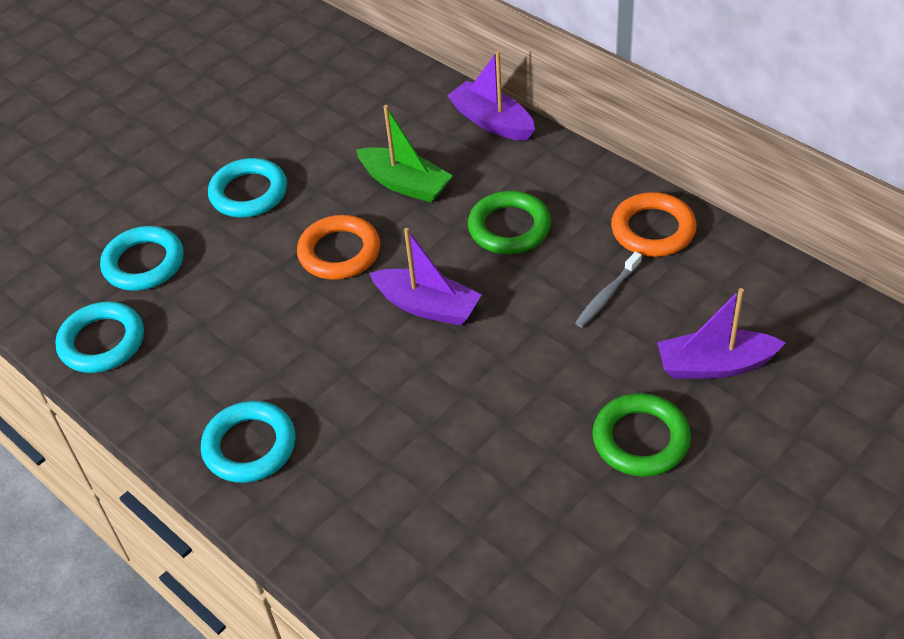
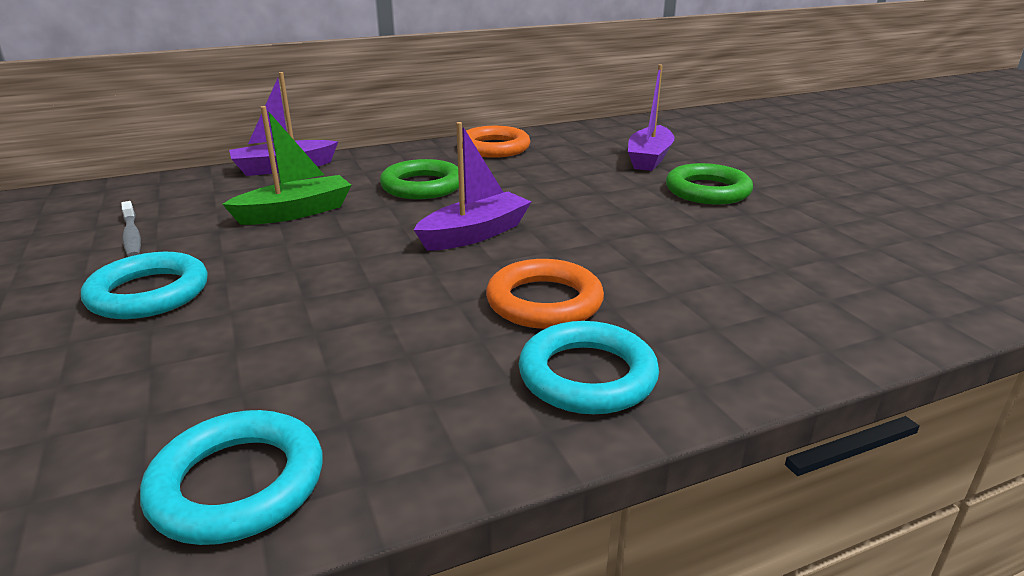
camera: 70 degrees left, 20 degrees down
turquoise ring [100,226,184,291] -> none
orange ring [297,215,380,280] -> orange ring moved to [486,259,604,329]
grey toothbrush [575,251,642,328] -> grey toothbrush moved to [121,201,141,257]

